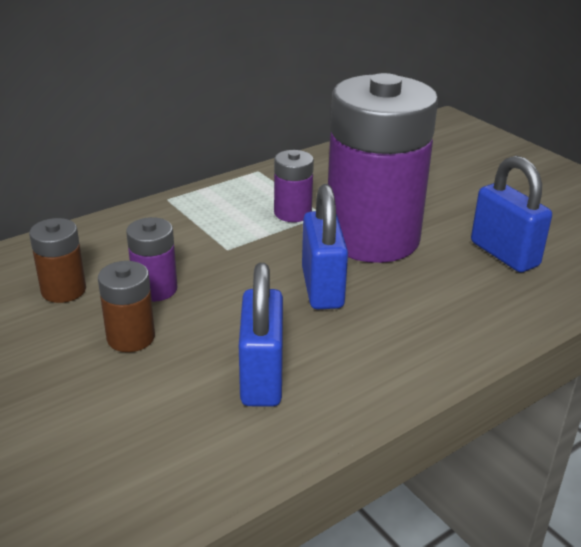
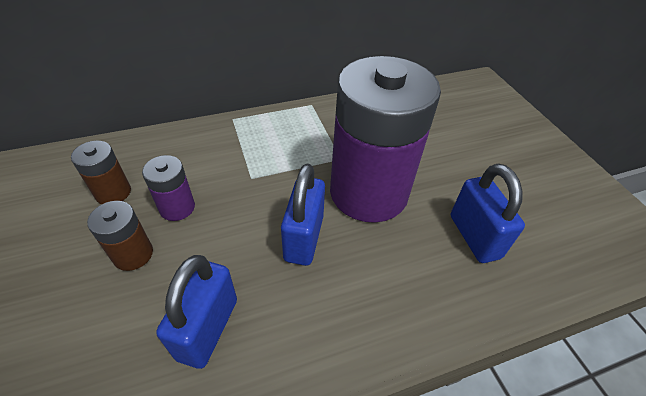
camera: 15 degrees right, 15 degrees up
purple battery [274,150,314,222] -> none

